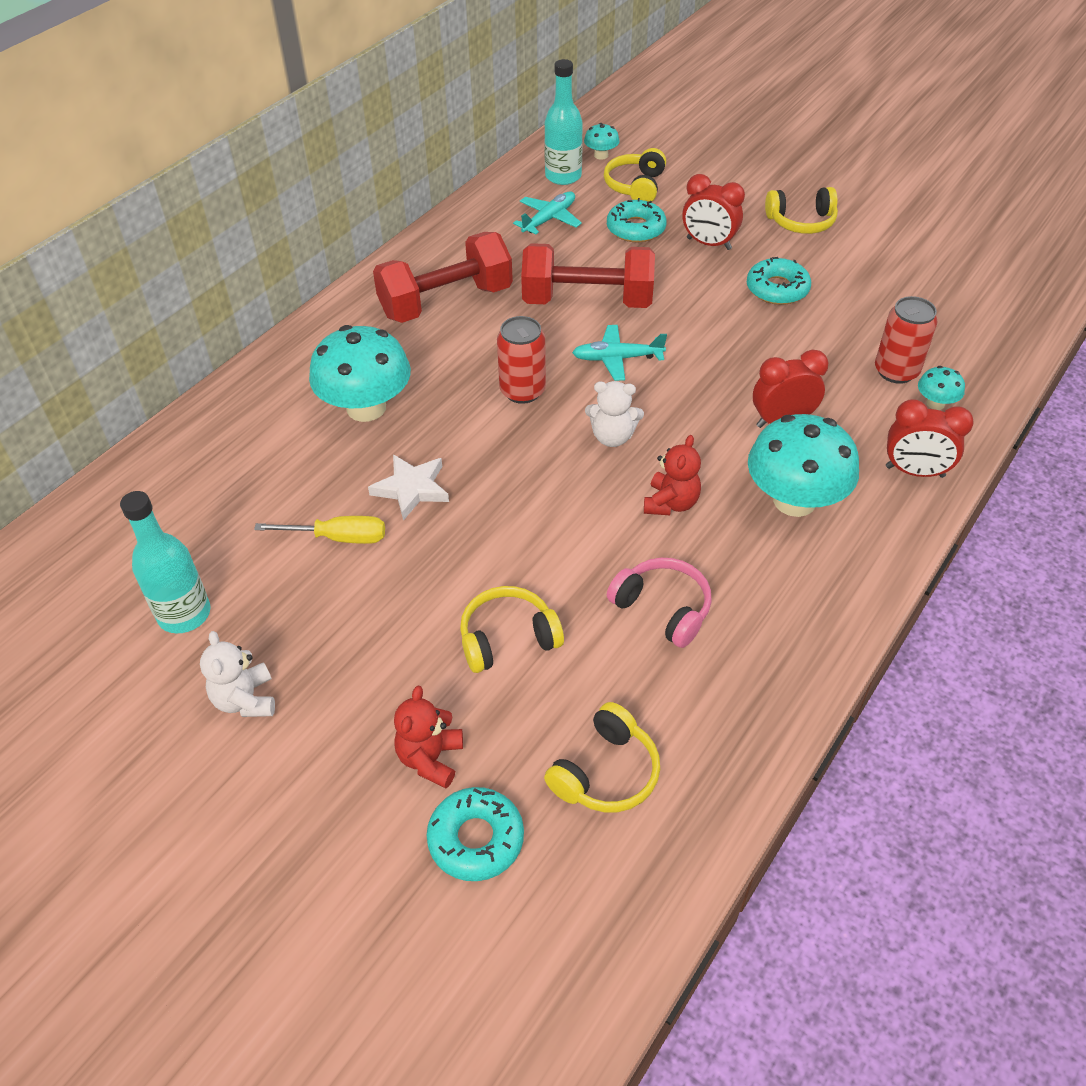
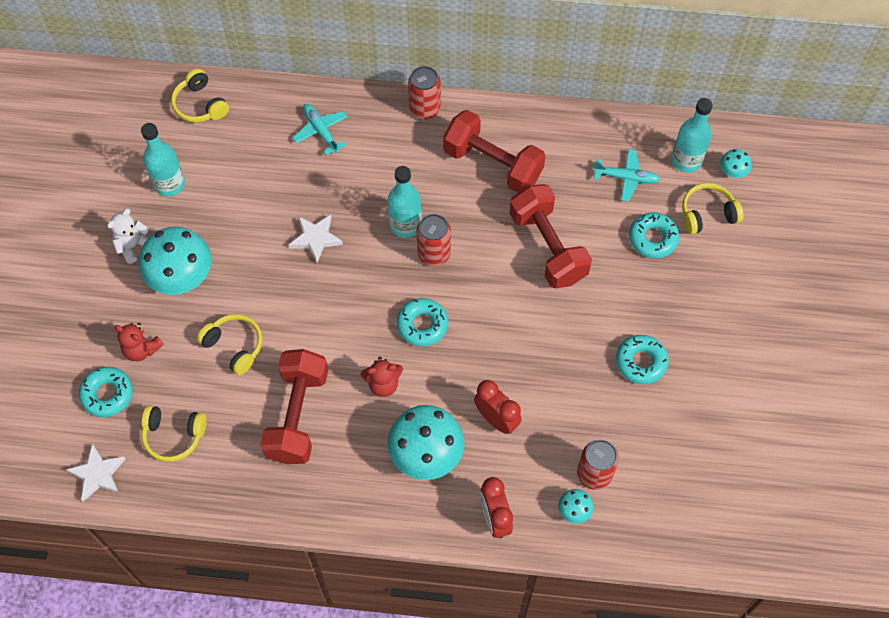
camera: 60 degrees right, 15 degrees up
yellow screwdriver [254,516,385,544] -> none
turquoise mushroom [309,325,411,422] -> turquoise mushroom moved to [139,227,212,295]
red teddy bear [394,686,463,788] -> red teddy bear turned 135 degrees counterclockwise [114,323,164,361]
turquoise plane [572,325,667,381] -> turquoise plane moved to [293,104,348,155]
white teddy bear [585,381,644,447] -> turquoise donut [397,298,448,346]
pink headphones [607,558,712,648] -> red dumbbell [260,349,328,464]
red clock [683,174,745,250] -> none
yellow headphones [765,187,838,234] -> yellow headphones moved to [171,69,229,122]
none -> white star [66,444,125,502]
none -> turquoise bottle [388,166,422,238]
none -> red can [408,66,441,119]

